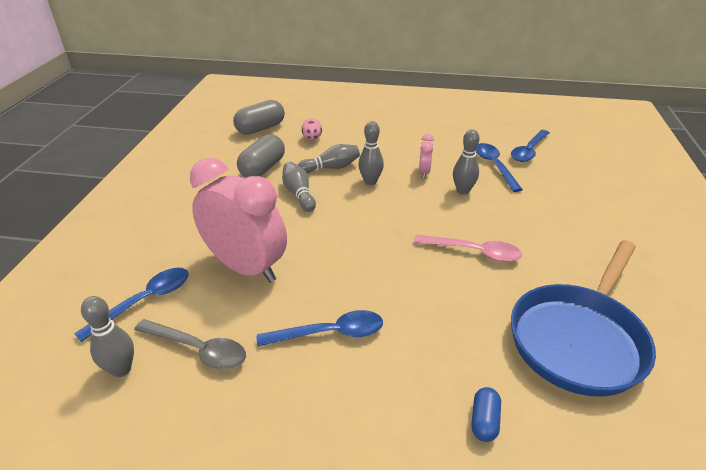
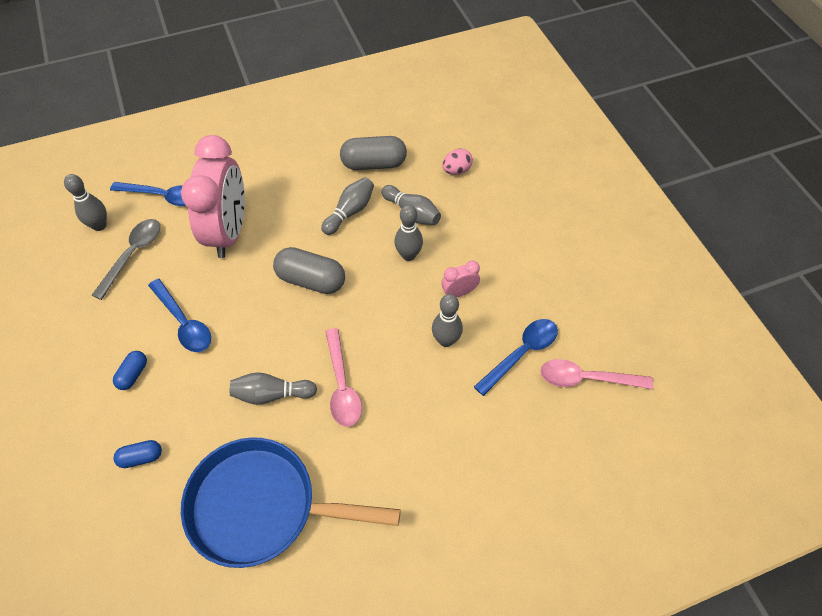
camera: 60 degrees right, 20 degrees up
grey spoon [134,319,246,370] -> grey spoon turned 150 degrees counterclockwise [91,219,160,300]
grey capsule [233,100,285,135] -> grey capsule moved to [273,247,345,294]
blue spoon [511,130,550,162] -> pink spoon [540,359,653,389]
none -> blue capsule [113,351,147,390]
none -> grey bowling pin [230,372,317,405]

